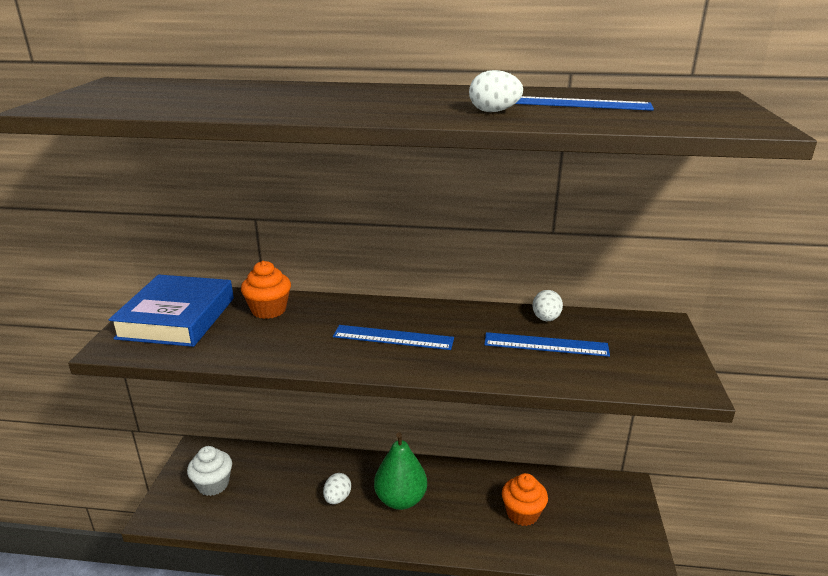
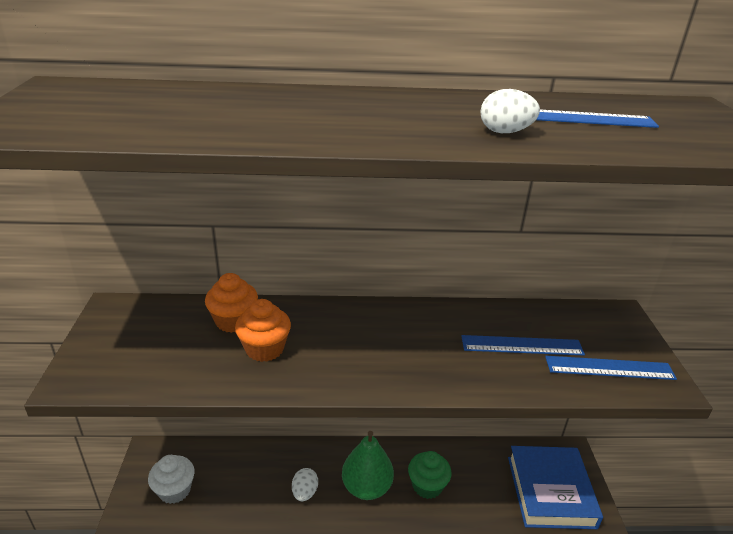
camera: 10 degrees left, 5 degrees up
blue book [109,275,234,347] -> blue book moved to [508,446,603,529]
blue ruler [333,325,454,350] -> blue ruler moved to [545,356,677,380]
orange cupcake [502,473,548,526] -> orange cupcake moved to [235,299,291,362]
white egg [532,290,563,321] -> none
none -> green cupcake [408,451,452,499]

